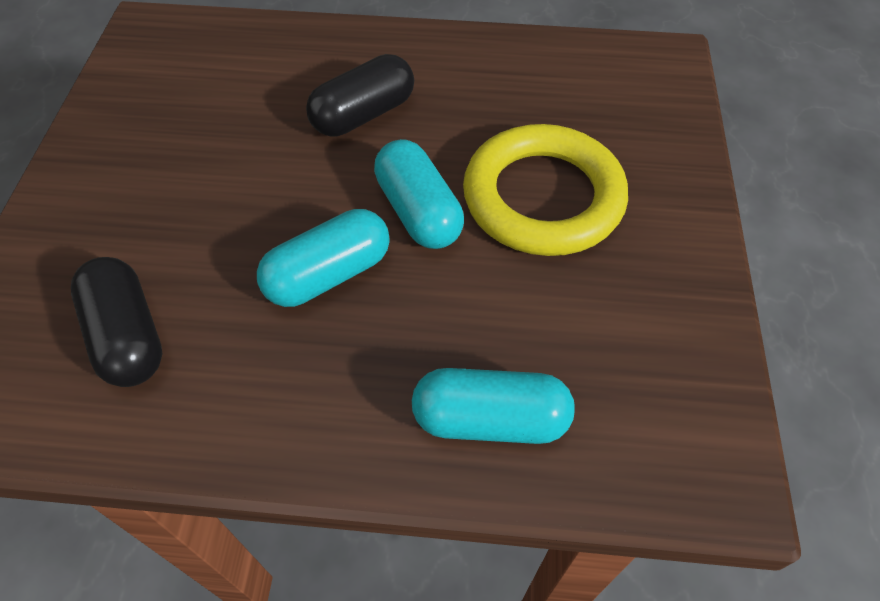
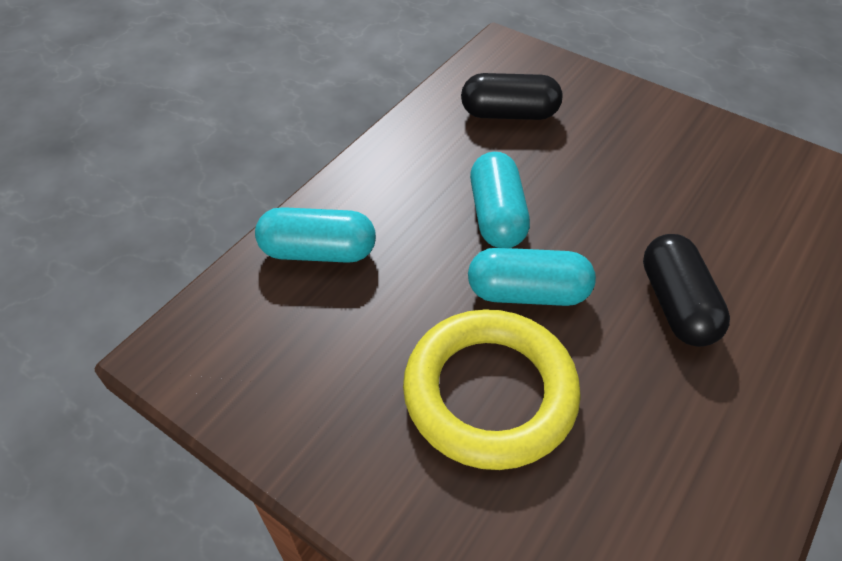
camera: 120 degrees right, 5 degrees down
turquoise capsule [412,368,575,444] -> turquoise capsule turned 60 degrees clockwise [255,207,376,263]

